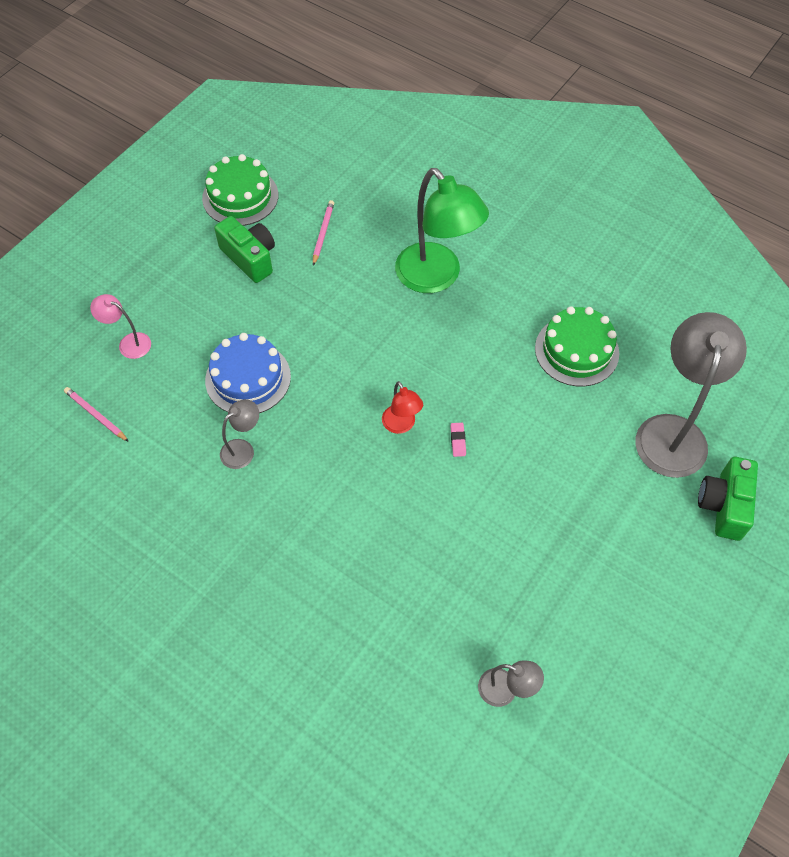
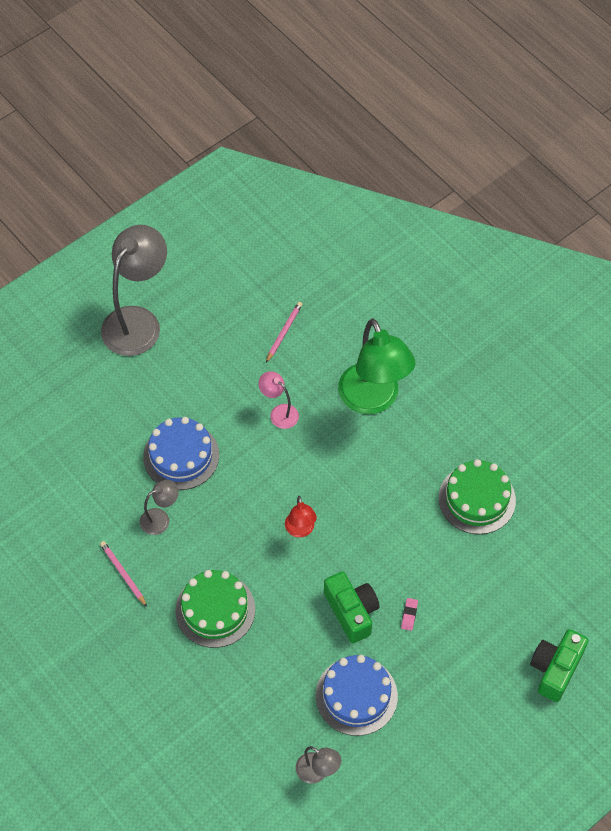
camera: 15 degrees right, 0 degrees up
pink pencil [64,387,129,442] -> pink pencil moved to [100,541,147,607]
pink lamp [90,294,151,359] -> pink lamp moved to [258,371,299,429]
green cake [202,154,278,226] -> green cake moved to [175,570,255,648]
green camera [214,216,275,283] -> green camera moved to [324,571,380,643]
pink eraser [451,423,466,457] -> pink eraser moved to [401,598,418,631]
grey lamp [635,312,747,478] -> grey lamp moved to [101,225,167,356]
none -> blue cake [316,655,398,736]

